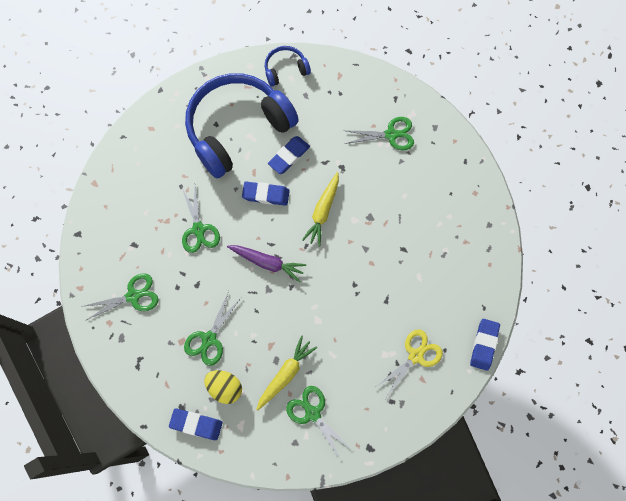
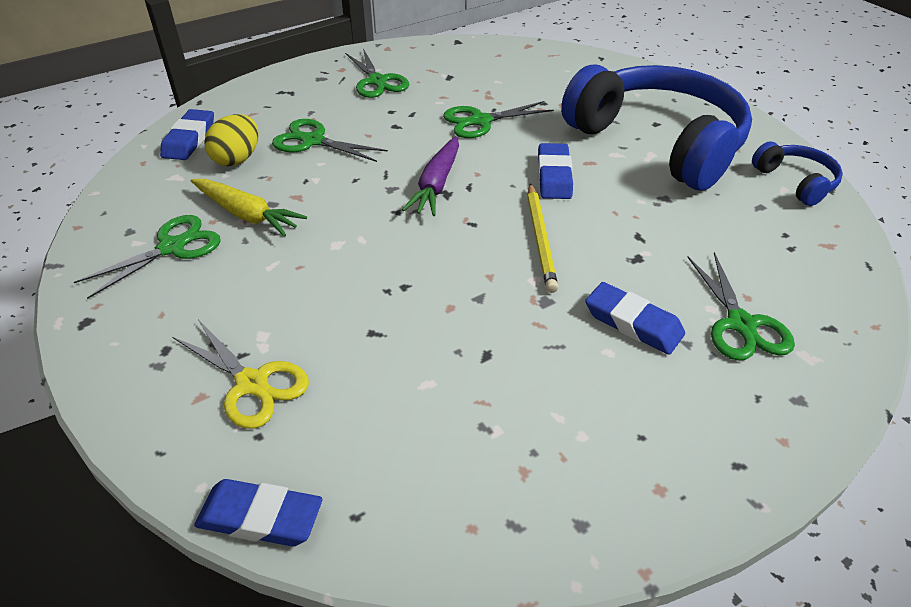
camera: 85 degrees right, 30 degrees down
blue eraser [268,136,310,174] -> blue eraser moved to [585,282,685,355]
yellow carrot [302,172,339,247] -> yellow pencil [527,184,558,293]

